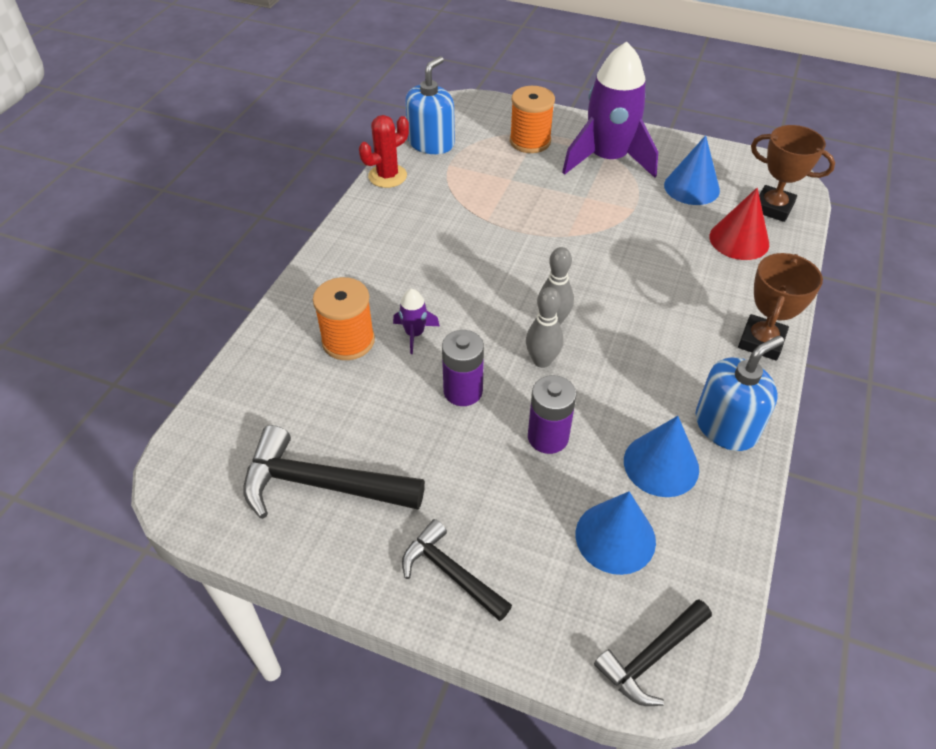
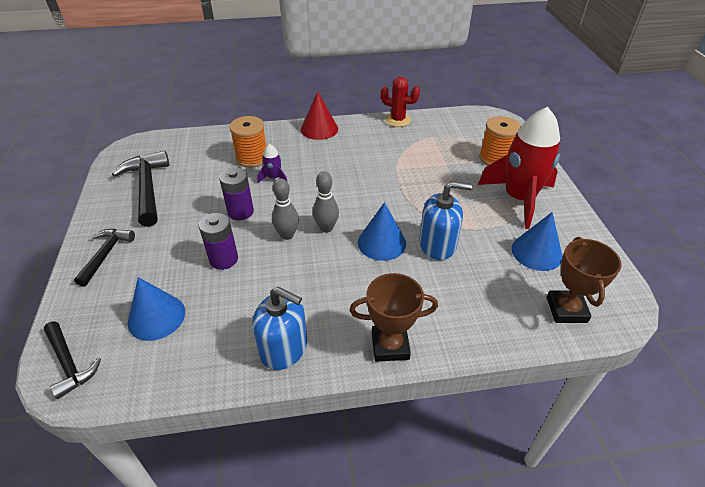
camera: 60 degrees right, 5 degrees down
blue soap dispenser [405,56,455,154] -> blue soap dispenser moved to [419,181,473,260]
purple rocket [562,42,658,178] -> red rocket [478,107,560,229]
black hammer [594,599,712,706] -> black hammer turned 150 degrees counterclockwise [44,321,101,399]
blue cone [624,416,699,497] -> blue cone moved to [358,202,406,261]
red cone [709,188,769,260] -> red cone moved to [301,91,338,140]

